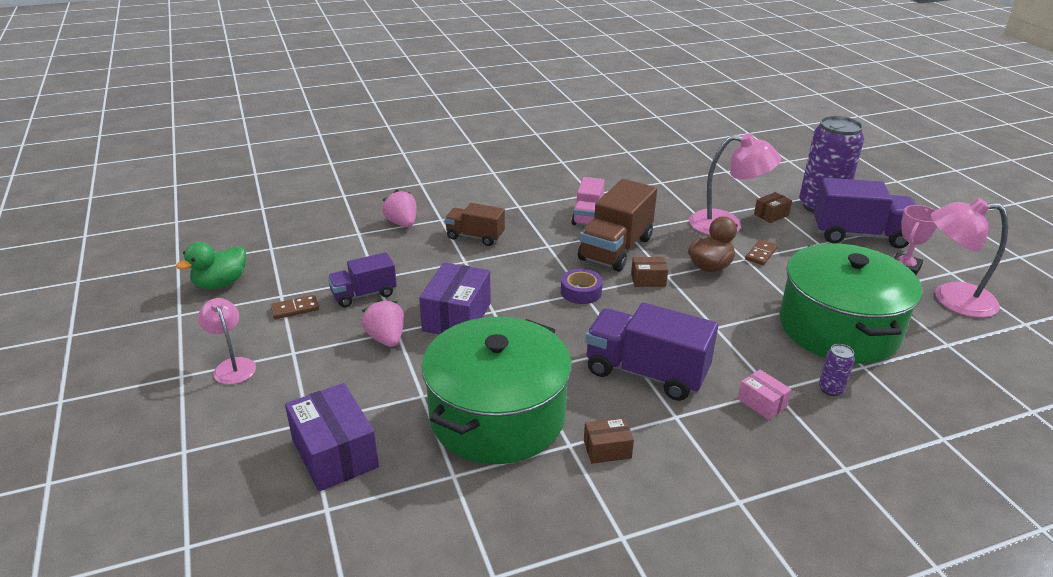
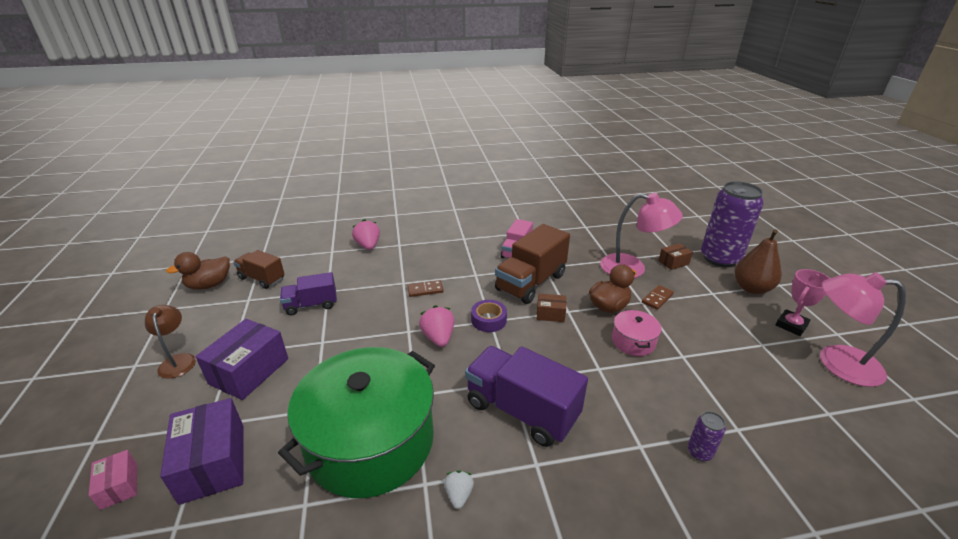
camera: 10 degrees right, 0 degrees up
green duck [176,242,246,289] -> brown duck [166,252,230,290]
pink lamp [198,298,256,385] -> brown lamp [145,305,196,379]
brown domino [270,295,319,319] -> brown domino moved to [407,280,443,297]
pink strawberry [362,299,404,347] -> pink strawberry moved to [419,305,454,347]
purple box [419,263,491,335] -> purple box moved to [195,319,288,400]
brown truck [445,203,505,246] -> brown truck moved to [233,250,285,289]
brown box [584,417,634,464] -> white strawberry [444,471,474,509]
pink box [738,369,792,420] -> pink box moved to [89,450,137,510]
green pot [779,243,922,364] -> none
purple truck [813,177,916,248] -> brown pear [734,229,782,294]
none -> pink pot [612,310,662,356]

